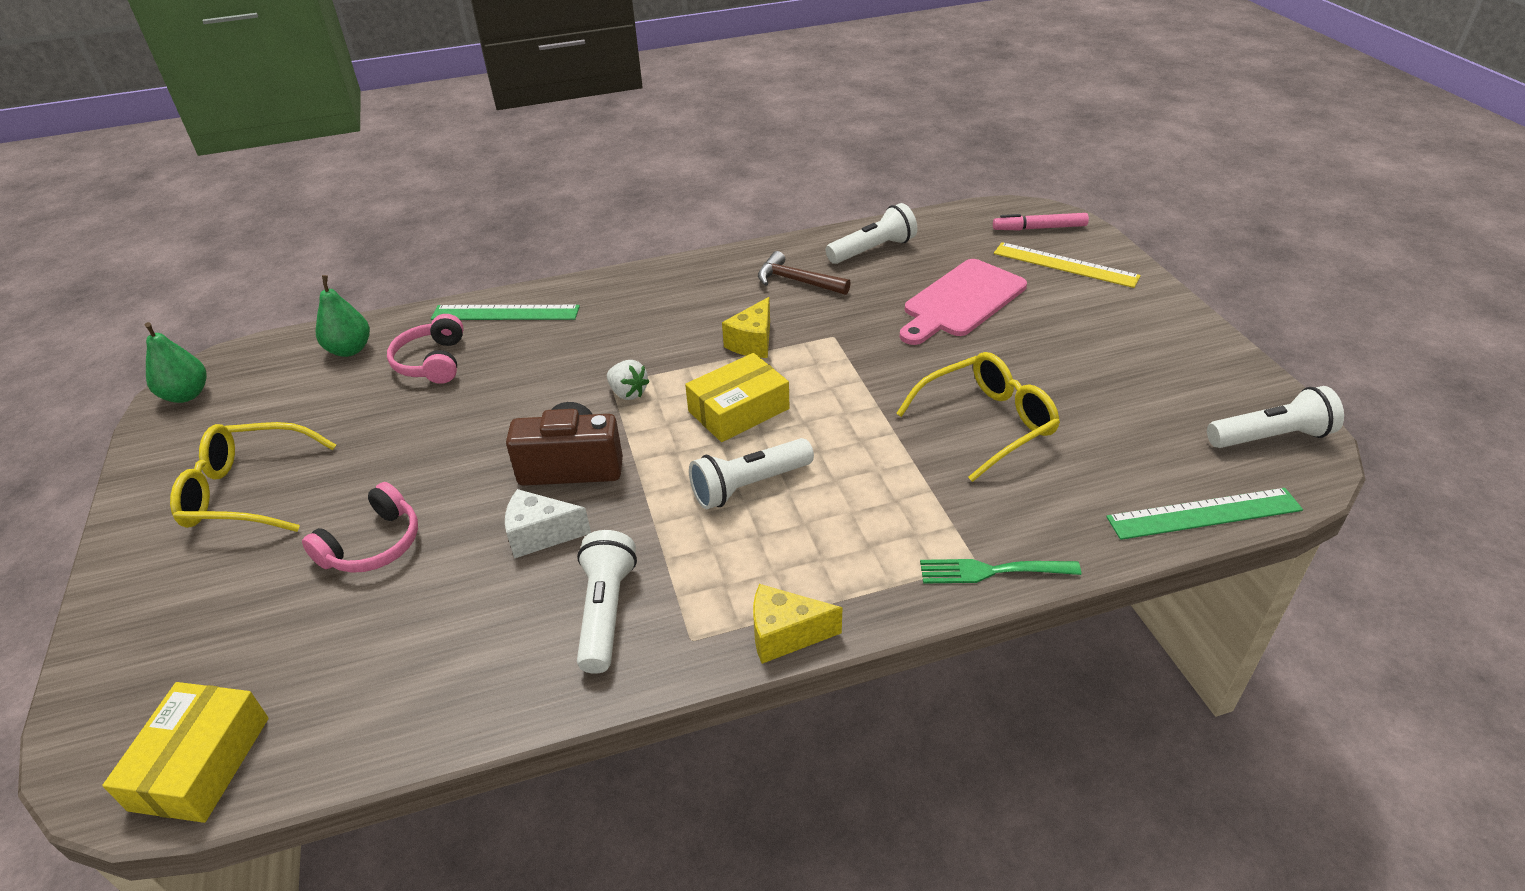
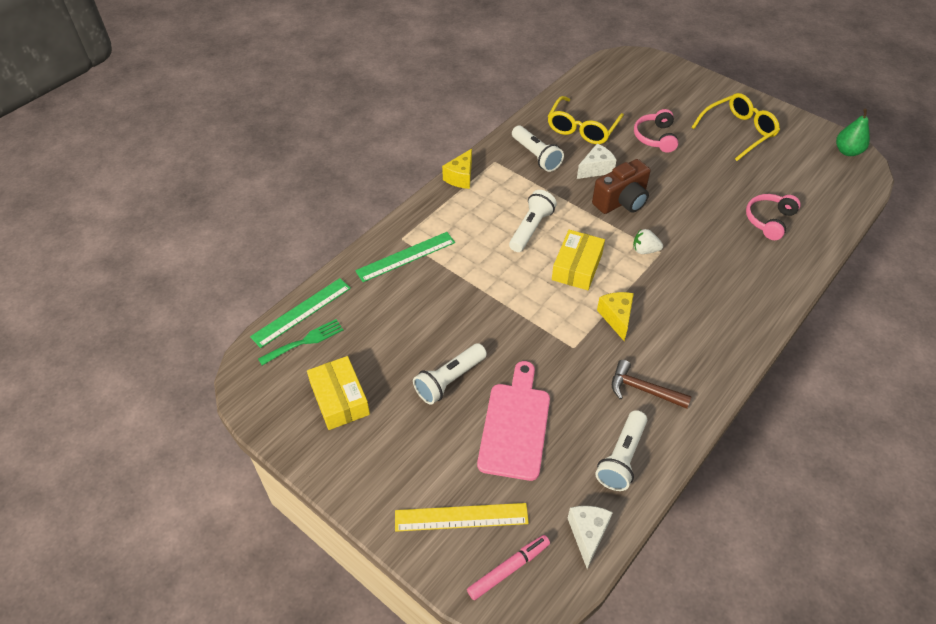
camera: 145 degrees right, 10 degrees up
yellow box [102,682,269,823] -> yellow box moved to [307,356,370,430]
green pear [316,275,370,357] -> none
pink headphones [387,314,464,384] -> pink headphones turned 105 degrees counterclockwise [746,194,801,240]
green ruler [431,305,580,320] -> green ruler moved to [355,232,455,282]
yellow cheese [753,584,842,664] -> yellow cheese turned 150 degrees clockwise [442,149,472,189]
brown hammer [758,251,851,295] -> brown hammer turned 150 degrees counterclockwise [612,360,692,409]
yellow glasses [896,352,1060,482] -> yellow glasses moved to [548,96,624,144]
green fork [920,559,1081,584] -> green fork moved to [258,319,343,365]
white flashlight [1207,386,1344,448] -> white flashlight moved to [413,343,487,405]
none -> white cheese [567,506,613,569]

